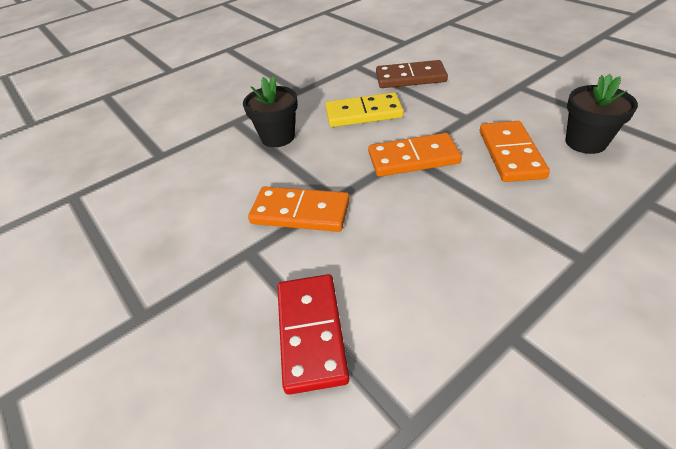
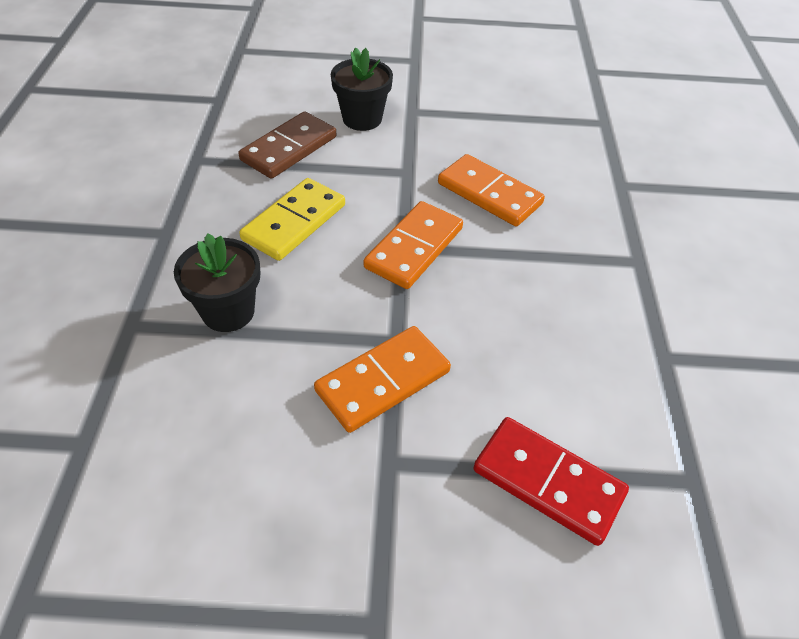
camera: 55 degrees left, 5 degrees up
black flower pot [565,74,638,154] -> black flower pot moved to [331,47,393,131]

